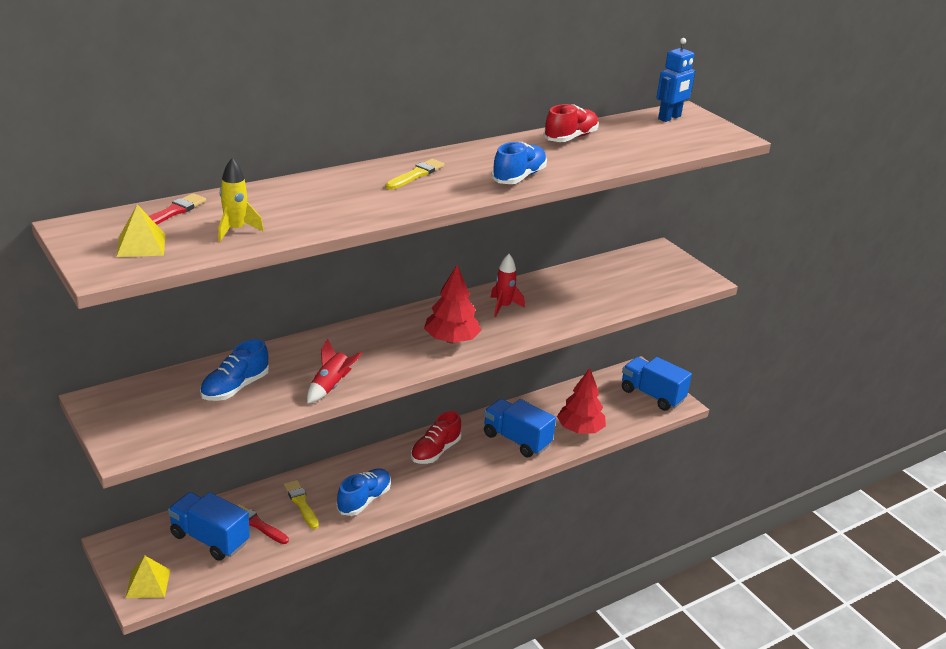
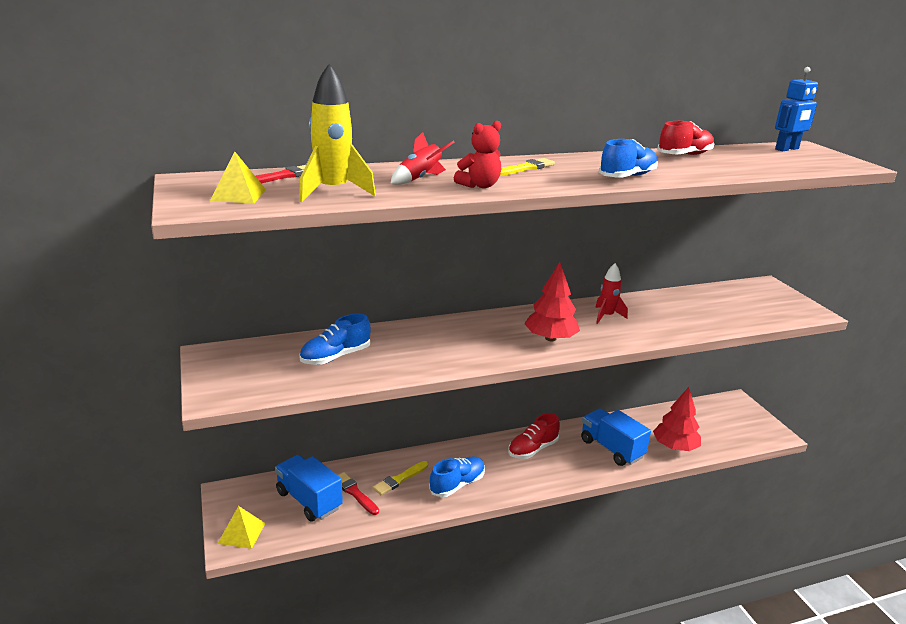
camera: 15 degrees right, 5 degrees down
yellow rocket [218,158,264,242] -> yellow rocket [299,64,376,202], size x1.59
yellow brush [284,480,319,529] -> yellow brush turned 120 degrees counterclockwise [372,461,428,495]
red rocket [307,339,363,404] -> red rocket moved to [390,132,455,185]
blue truck [622,357,692,411] -> none
none -> red teddy bear [454,121,501,188]

